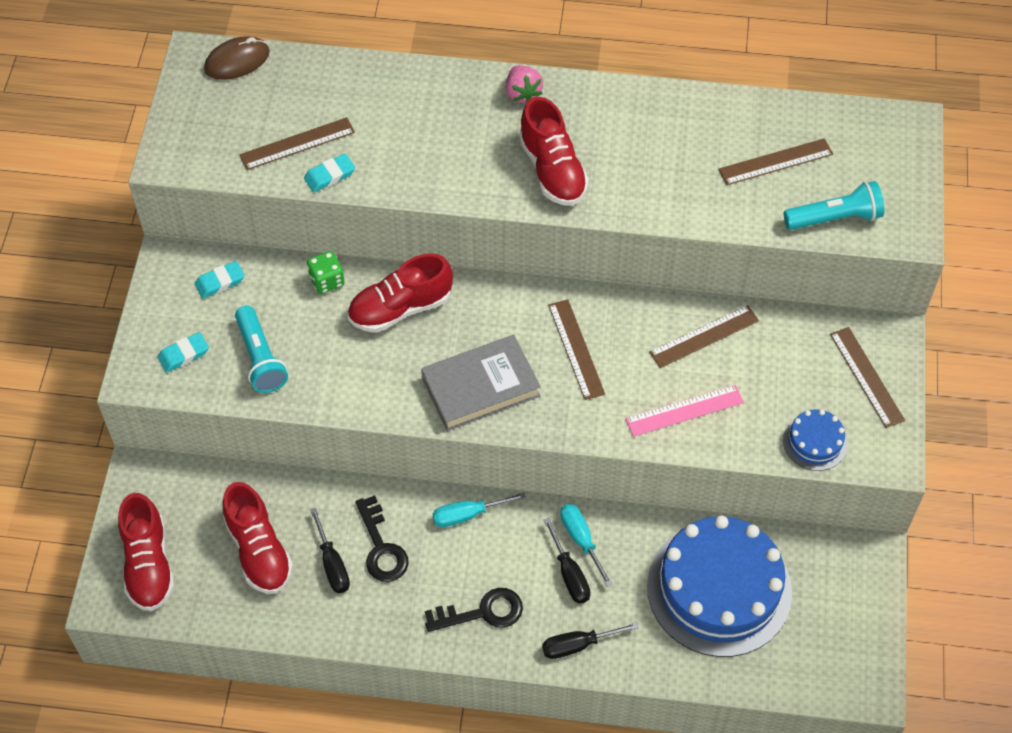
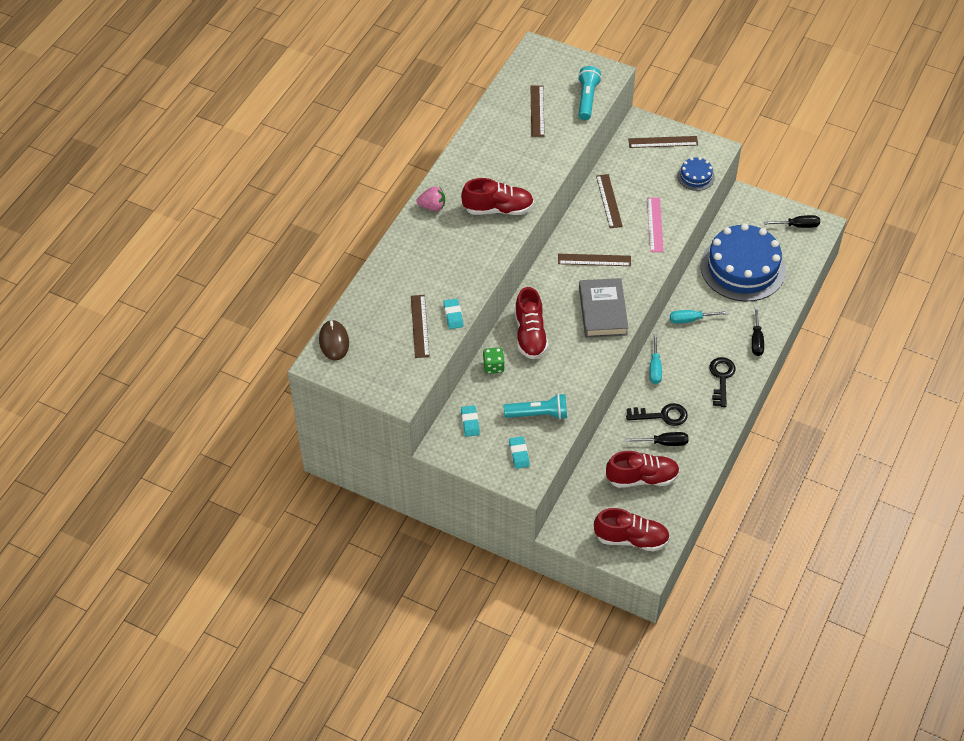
camera: 70 degrees left, 5 degrees down
black screwdriver [544,518,590,604] -> black screwdriver moved to [764,215,820,228]

